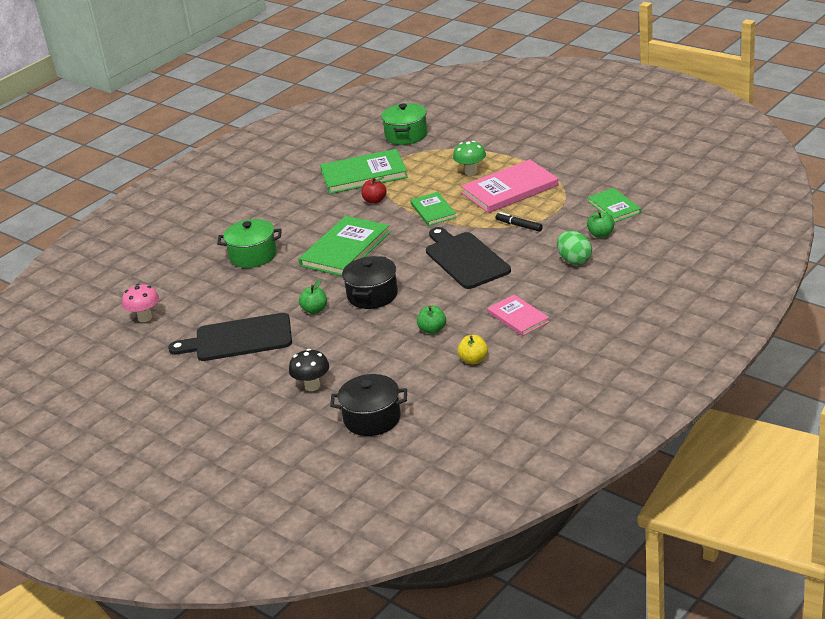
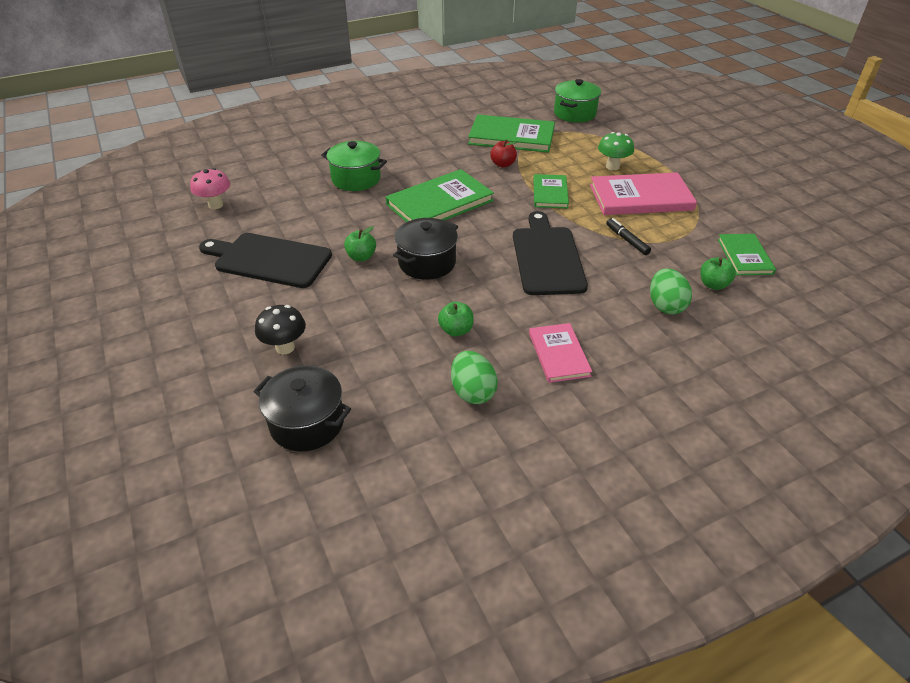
camera: 20 degrees right, 10 degrees up
yellow apple [457,335,488,365] -> green egg [451,351,498,404]

